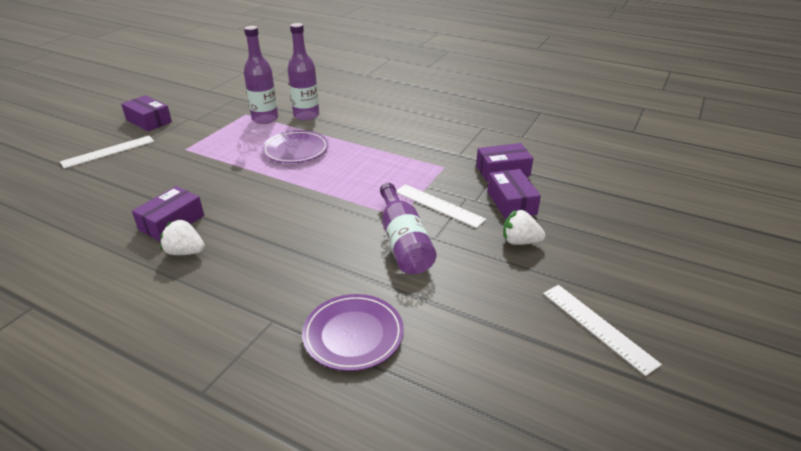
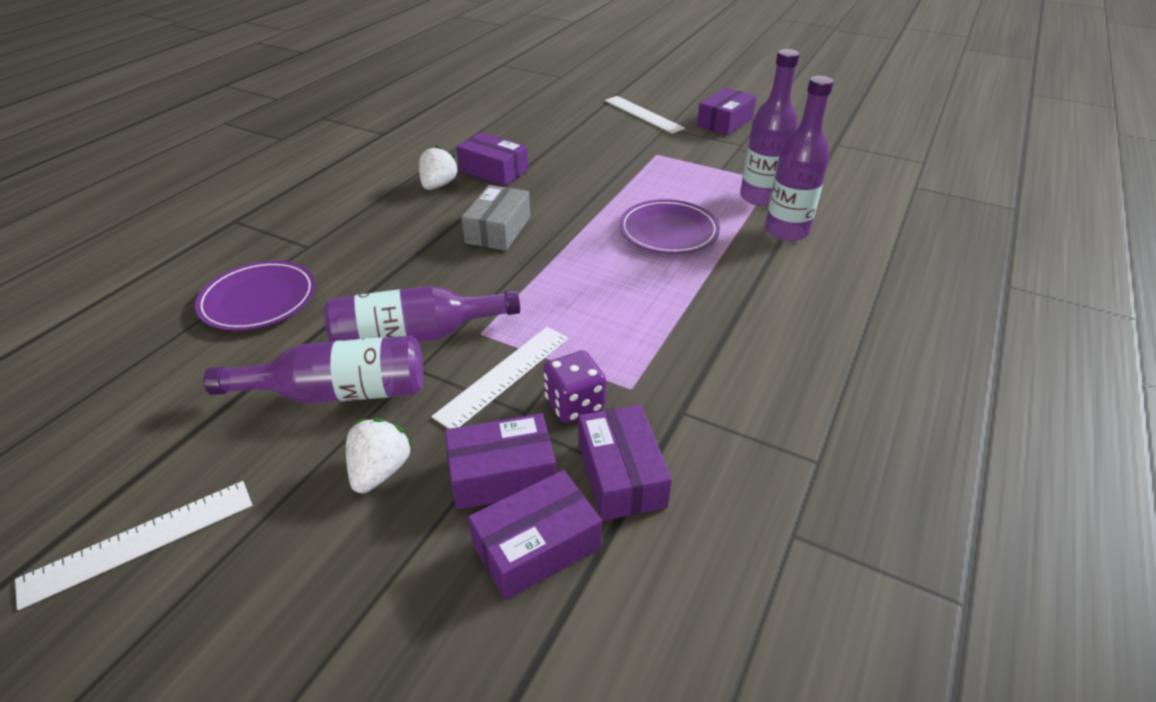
camera: 90 degrees right, 5 degrees up
none -> purple bottle [204,335,423,404]
none -> grey box [461,185,530,251]
none -> purple box [468,470,602,600]
none -> purple dice [543,351,606,423]

